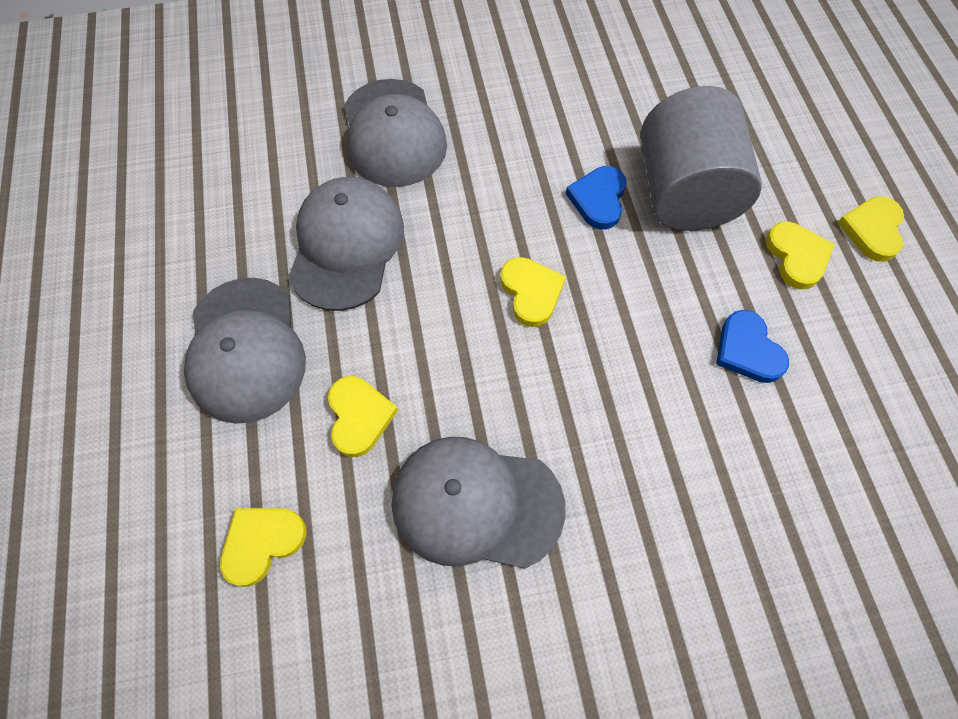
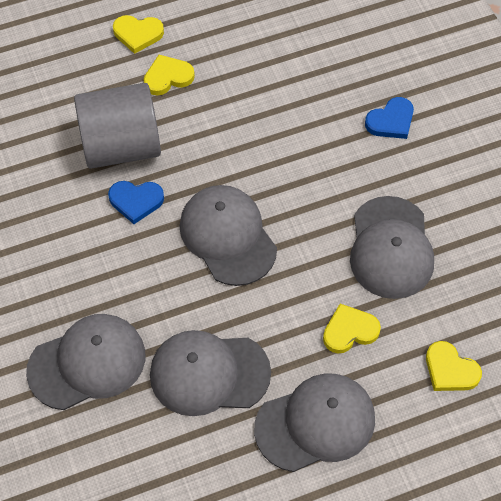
camera: 100 degrees left, 5 degrees down
yellow heart [500,257,566,327] -> grey cap [180,185,277,286]
blue heart [716,310,789,383] -> blue heart moved to [365,97,414,139]

